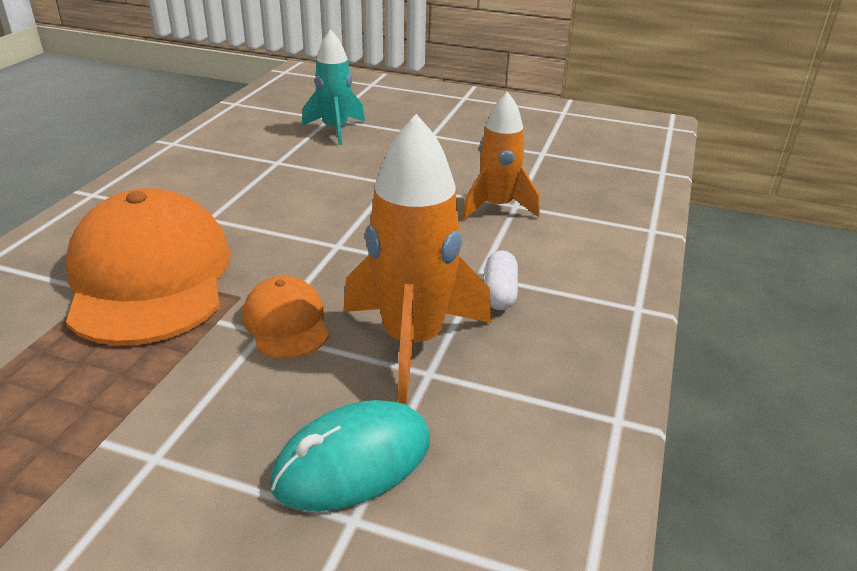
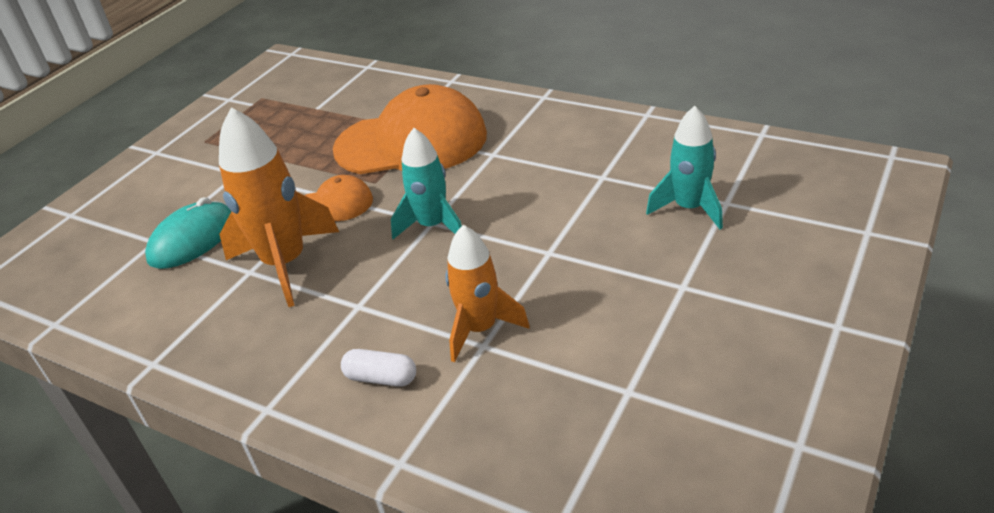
camera: 105 degrees right, 5 degrees up
turquoise mouse [270,400,430,511] -> turquoise mouse turned 60 degrees clockwise [145,197,231,269]
white capsule [484,251,518,310] -> white capsule moved to [341,349,416,387]
none -> turquoise rocket [391,128,462,239]

